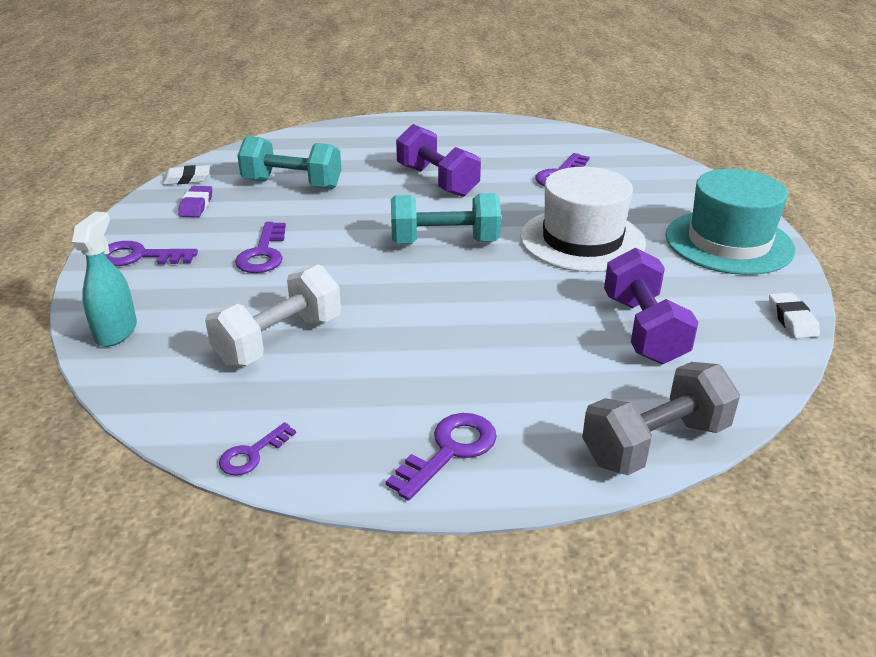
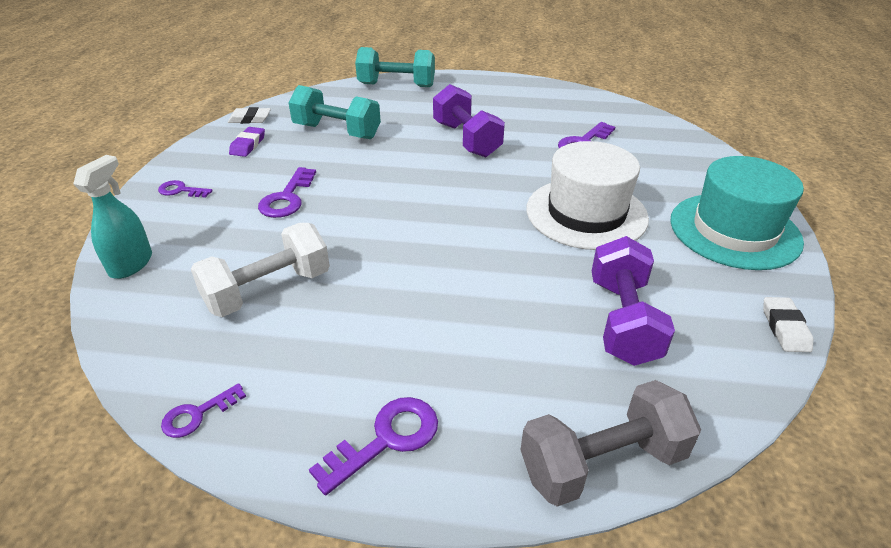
camera: 10 degrees right, 5 degrees up
purple key [105,241,198,266] -> purple key [158,180,212,198], size x0.63
turquoise dumbbell [391,193,501,244] -> turquoise dumbbell moved to [355,47,435,87]

